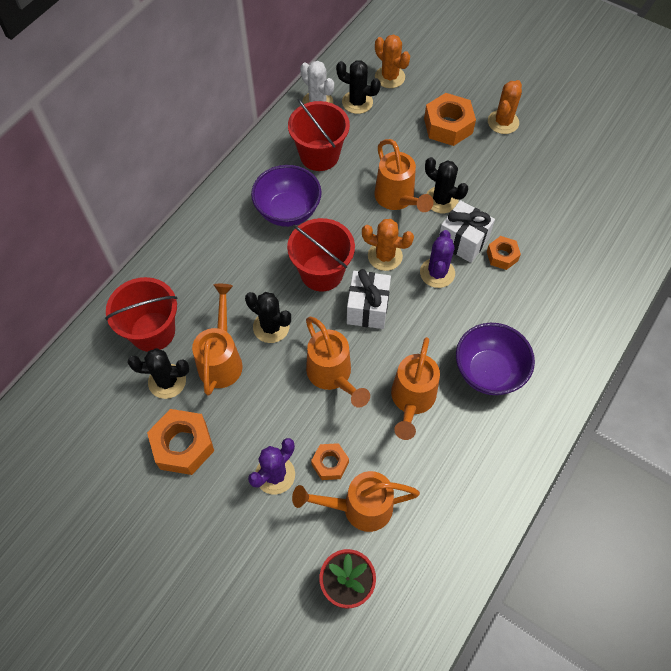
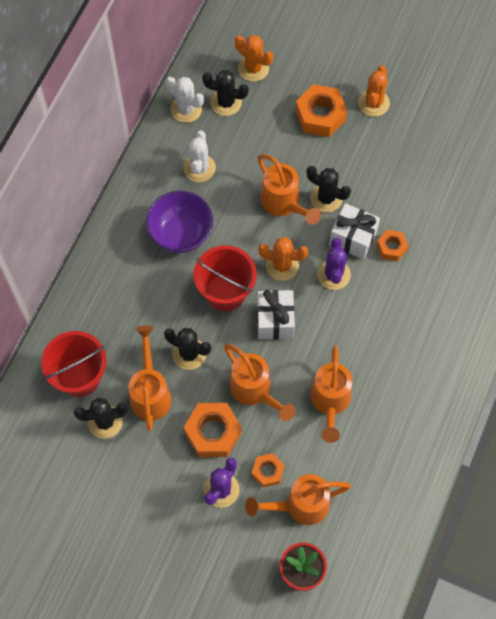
camera: 10 degrees left, 5 degrees up
orange nut [147,409,214,475] -> orange nut moved to [184,403,242,457]
red bucket [288,98,350,171] -> white cactus [184,130,216,182]
purple bowl [456,323,535,395] -> none

